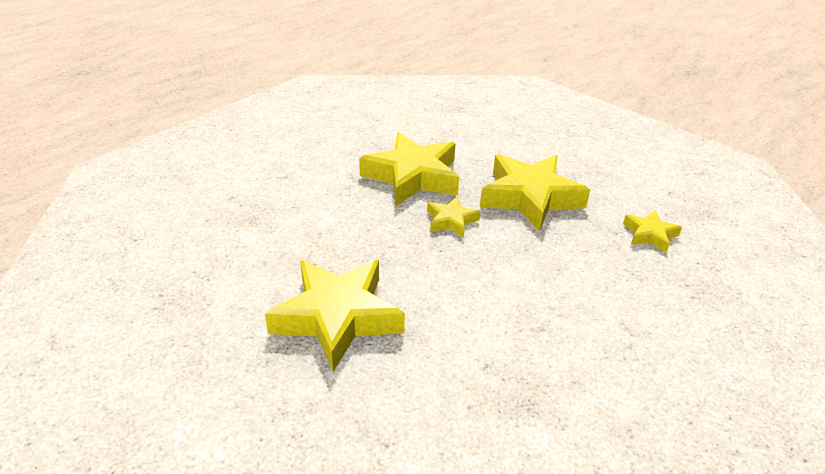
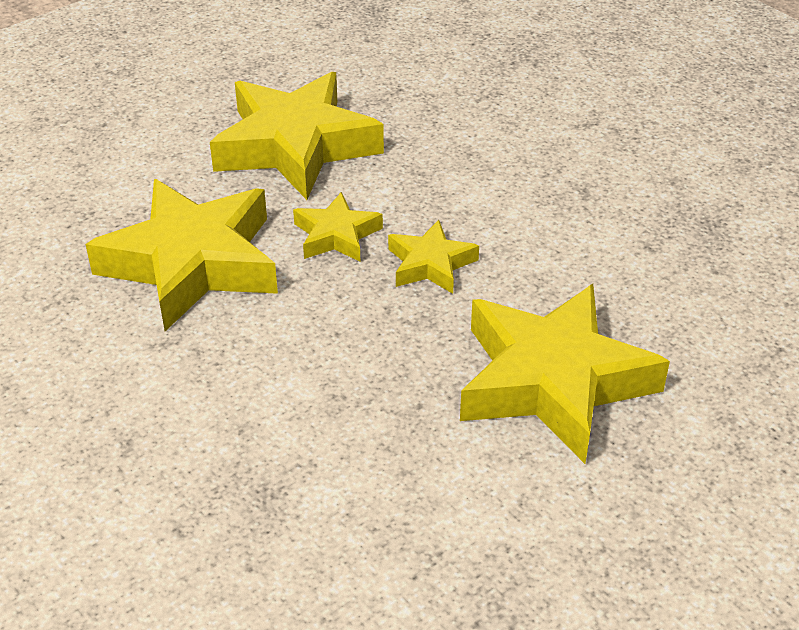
camera: 80 degrees left, 5 degrees up
yellow star [623,210,682,253] -> yellow star moved to [388,220,479,294]

